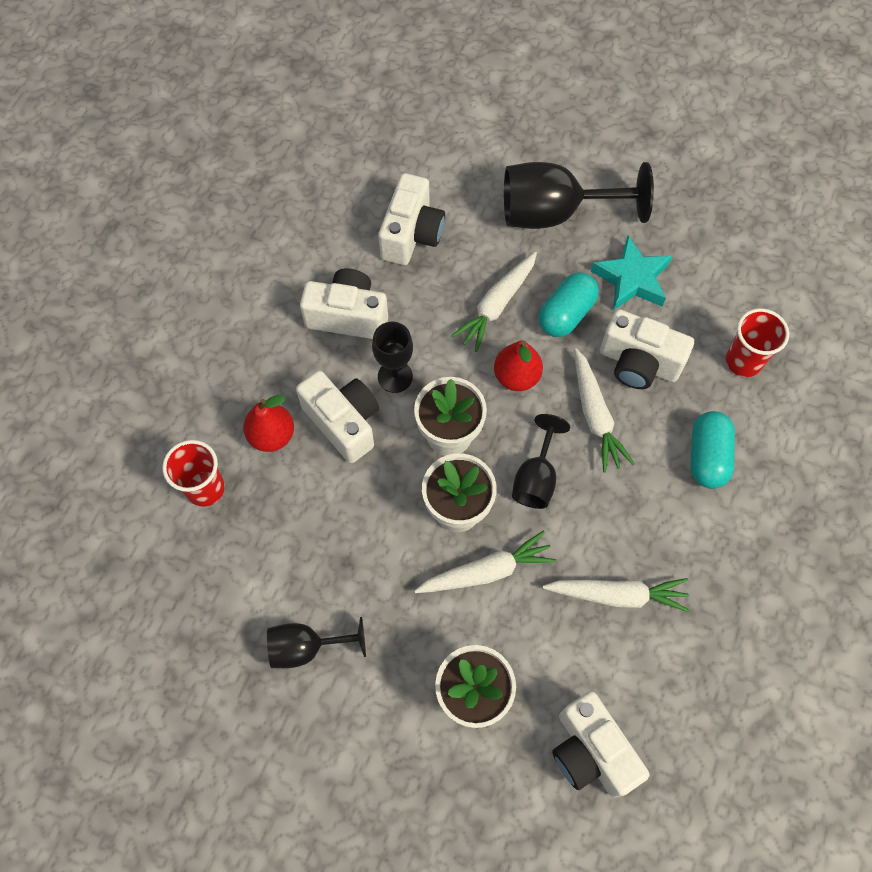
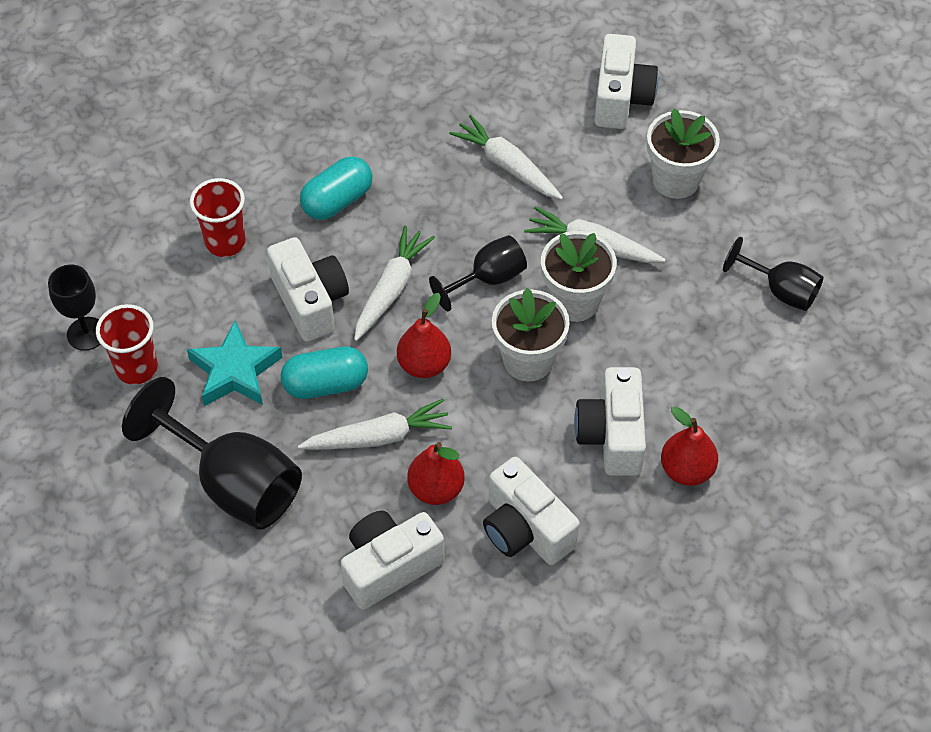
camera: 140 degrees left, 10 degrees down
red cup [162,440,225,507] -> red cup moved to [96,304,158,385]
black goblet [372,322,413,393] -> black goblet moved to [48,264,100,351]
none -> red pear [407,442,465,505]

